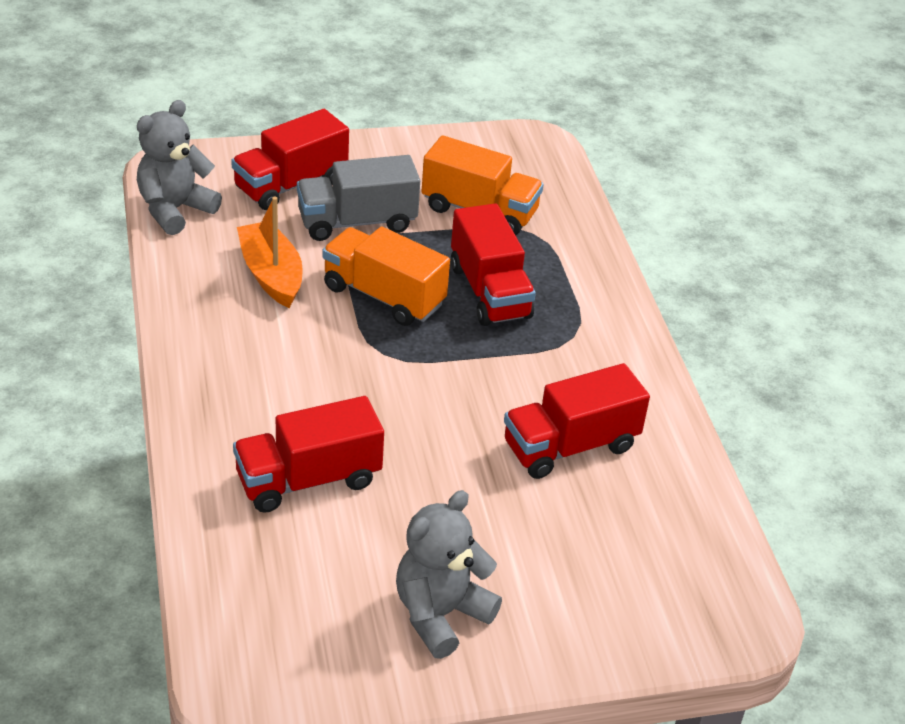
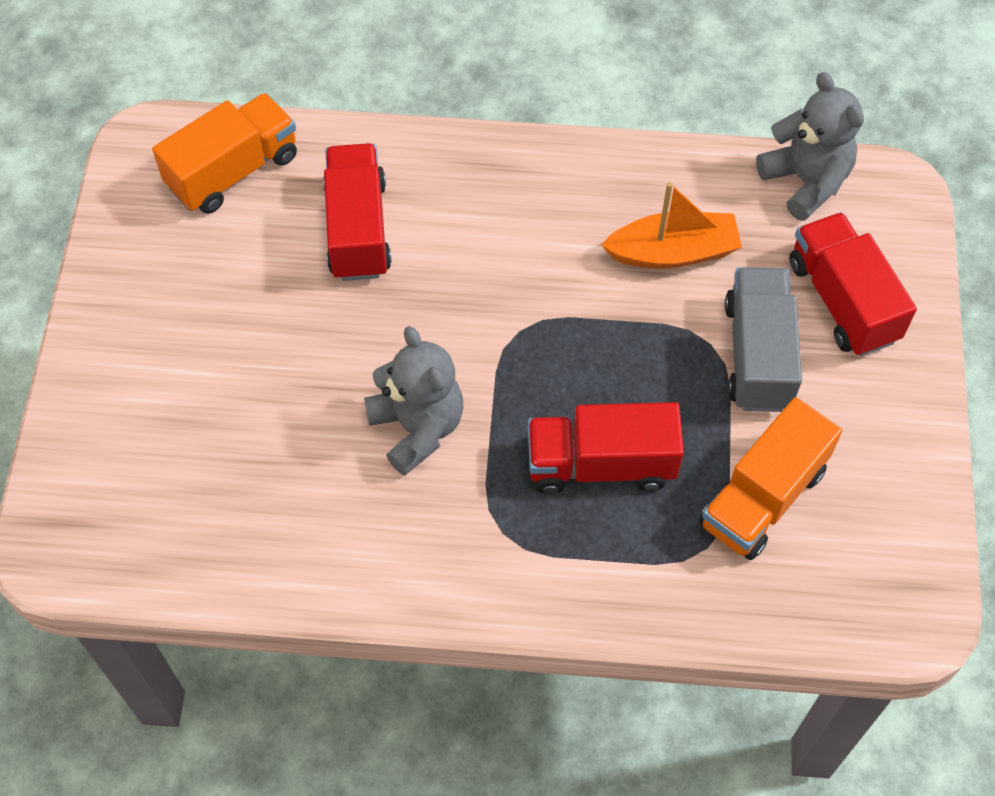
camera: 110 degrees right, 20 degrees up
orange truck [322,226,450,326] -> orange truck moved to [152,93,297,214]
grey teddy bear [396,490,502,659] -> grey teddy bear moved to [364,326,463,476]
red truck [504,363,650,479] -> none

